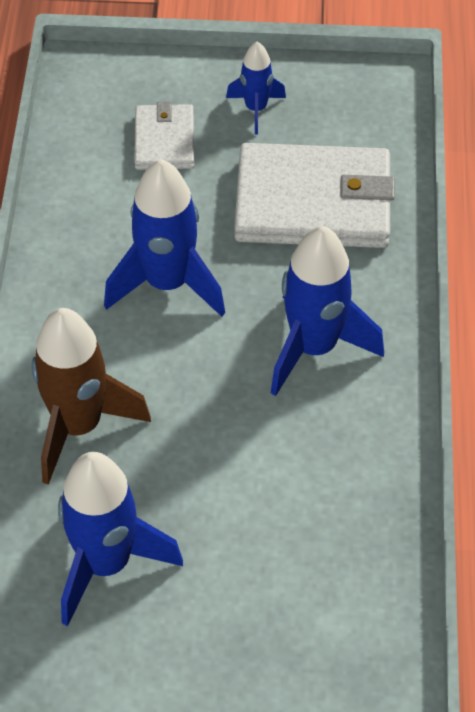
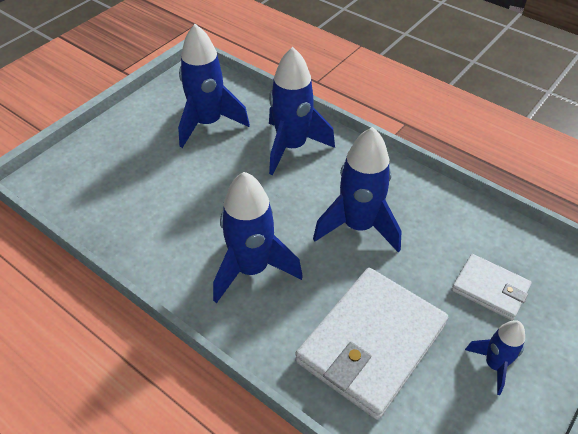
camera: 125 degrees right, 5 degrees down
brown rocket [32,308,151,485] -> blue rocket [269,47,335,175]

